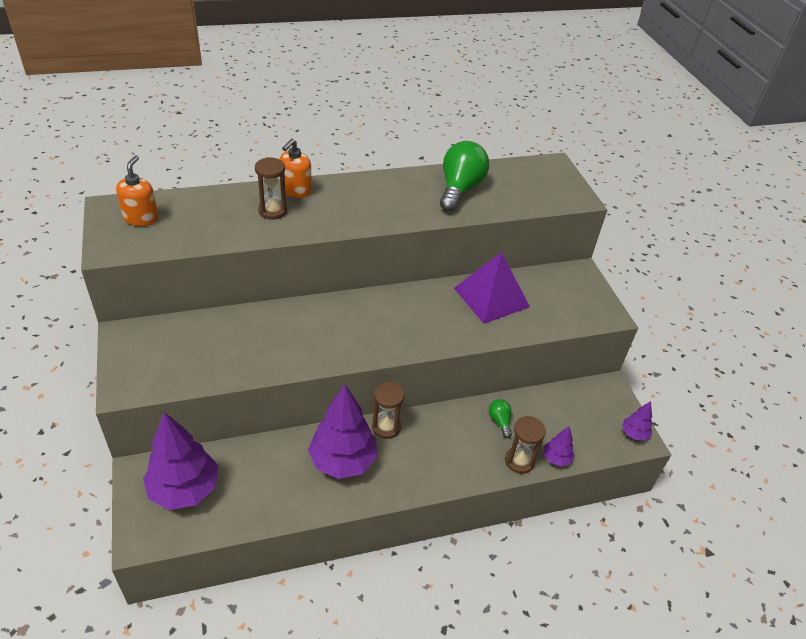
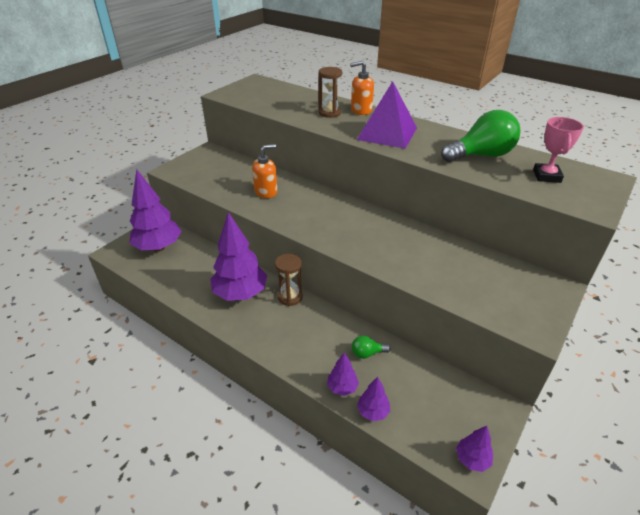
camera: 55 degrees right, 5 degrees down
orange soap dispenser [116,155,158,226] -> orange soap dispenser moved to [252,144,277,198]
purple pyramid [454,252,530,324] -> purple pyramid moved to [357,81,417,149]
green light bulb [489,399,512,439] -> green light bulb turned 135 degrees counterclockwise [352,336,390,359]
brown hourglass [505,416,546,474] -> purple tree [327,352,359,396]
none -> pink trophy [533,117,584,183]

